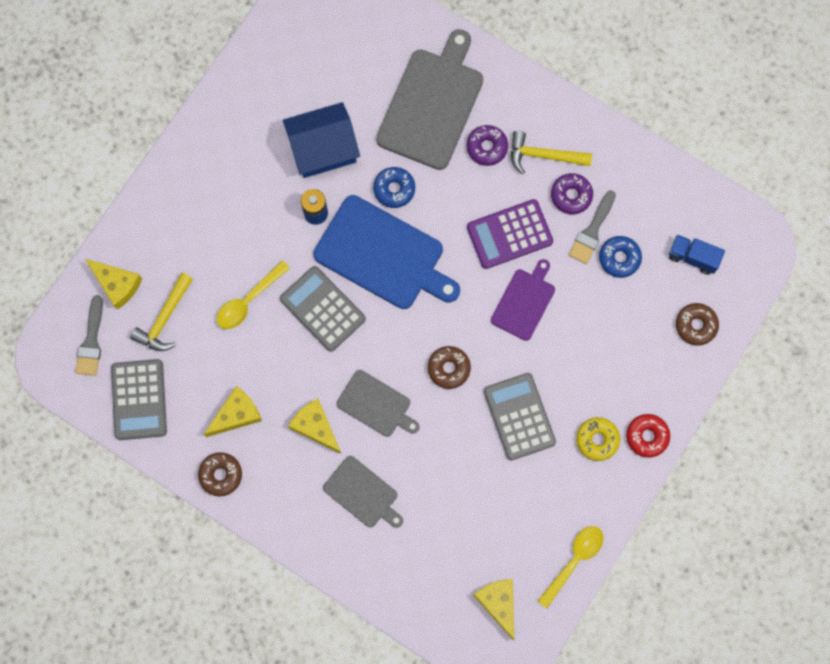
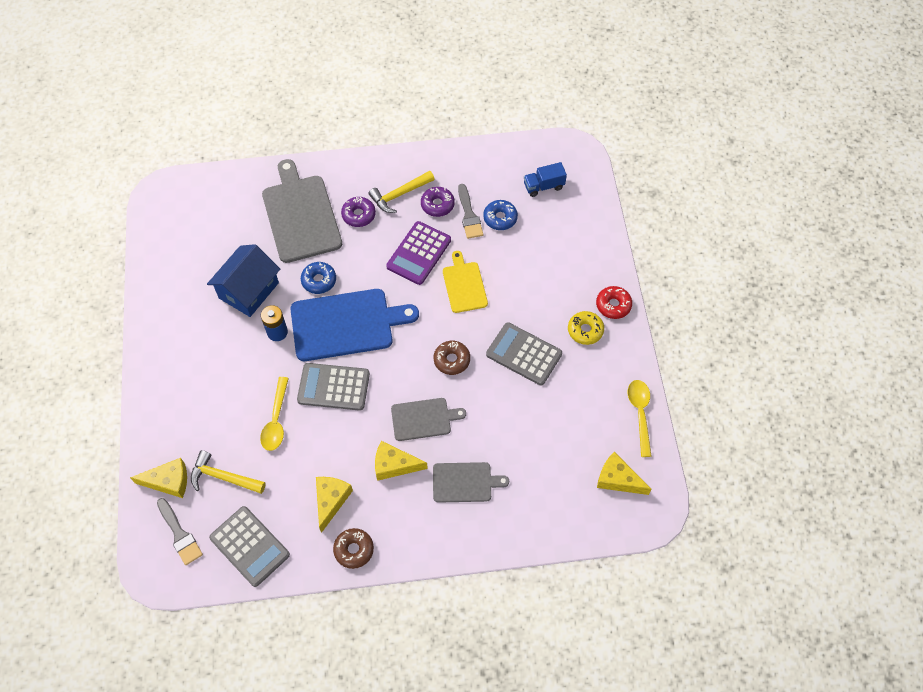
camera: 40 degrees left, 15 degrees down
yellow hammer [130,272,193,351] -> yellow hammer turned 120 degrees clockwise [191,450,266,494]
purple cutting board [491,259,555,341] -> yellow cutting board [443,251,488,313]
brown donut [676,303,719,346] -> none

